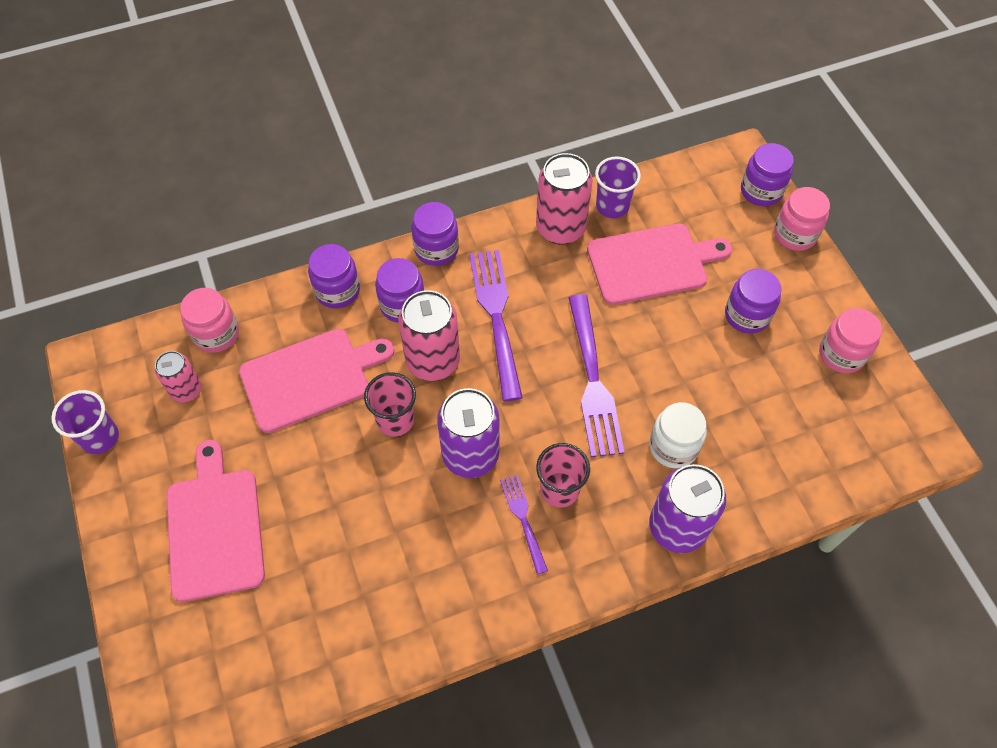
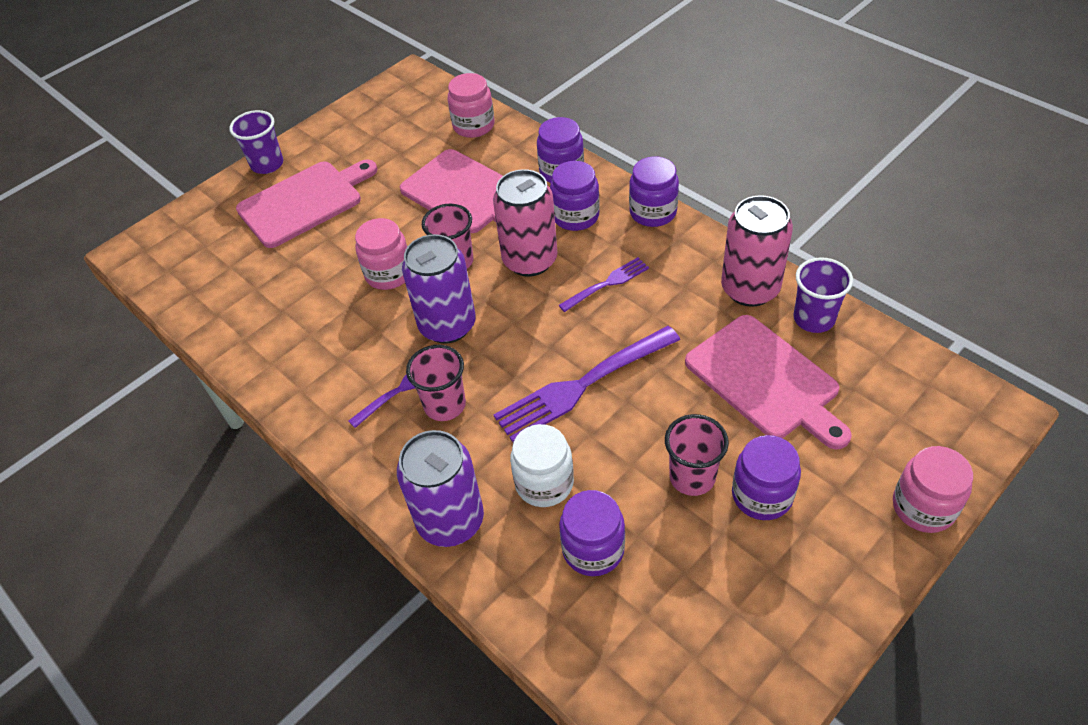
camera: 70 degrees right, 10 degrees down
purple cup [51,390,119,454] -> purple cup moved to [229,110,283,174]
pink can [155,351,202,403] -> none
purple fork [469,250,523,401] -> purple fork [559,257,649,312], size x0.54
purple jar [741,143,794,206] -> purple jar moved to [559,490,625,576]
pink jar [819,308,882,373] -> pink jar moved to [355,218,408,290]
none -> pink cup [665,414,729,496]

